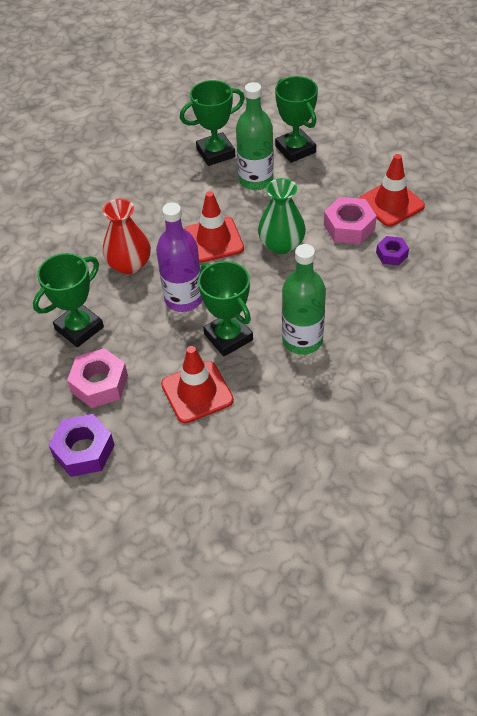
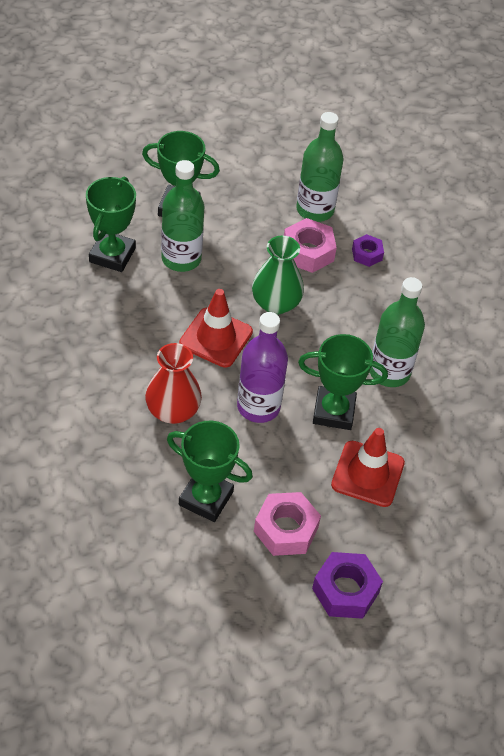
camera: 55 degrees left, 0 degrees up
green trophy [33,253,104,347] -> green trophy turned 60 degrees counterclockwise [167,421,253,522]
red traffic cone [359,154,425,227] -> green bottle [296,112,344,222]

